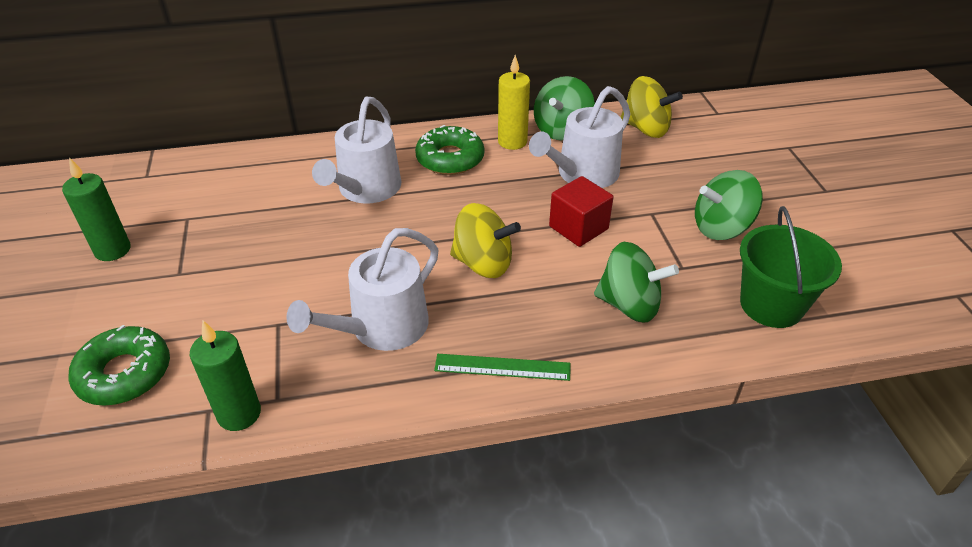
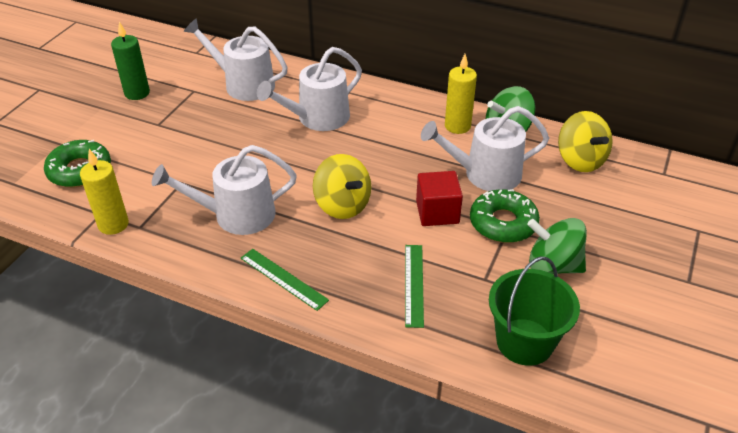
camera: 35 degrees right, 0 degrees up
green candle [189,320,261,431] -> yellow candle [80,149,129,235]
green donut [415,125,484,175] -> green donut moved to [470,189,540,243]
green spinning top [594,242,679,322] -> green ruler [405,245,424,328]
none -> white watering can [184,18,288,101]

